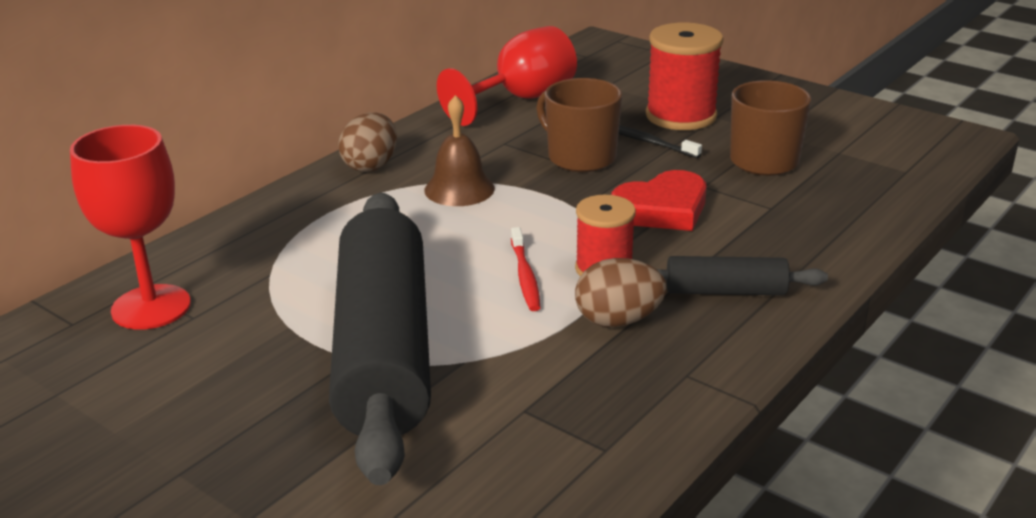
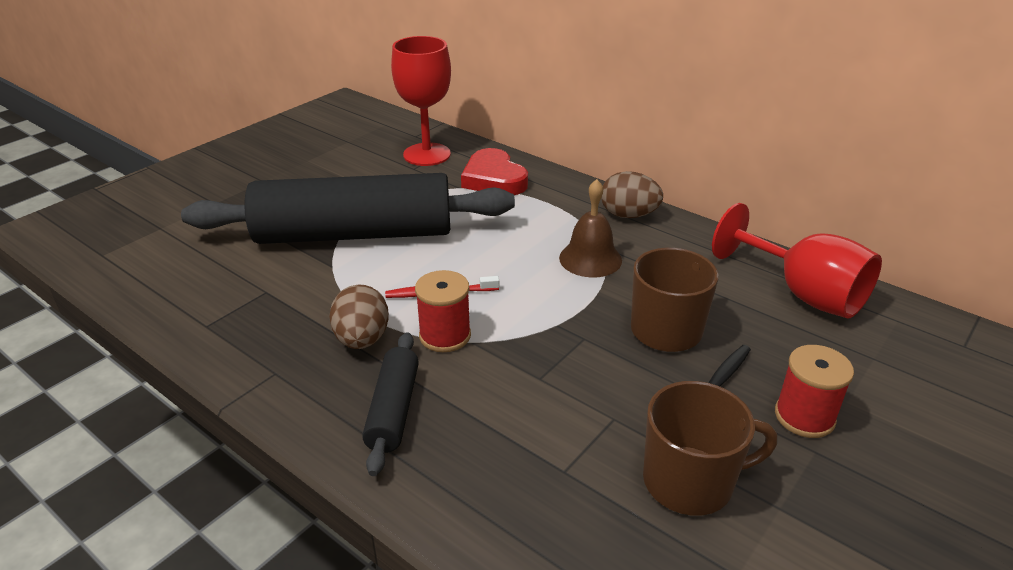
camera: 90 degrees right, 5 degrees up
red heart [611,170,706,231] -> red heart moved to [461,148,528,195]
red spool [646,23,723,130] -> red spool [775,345,854,438], size x0.65

